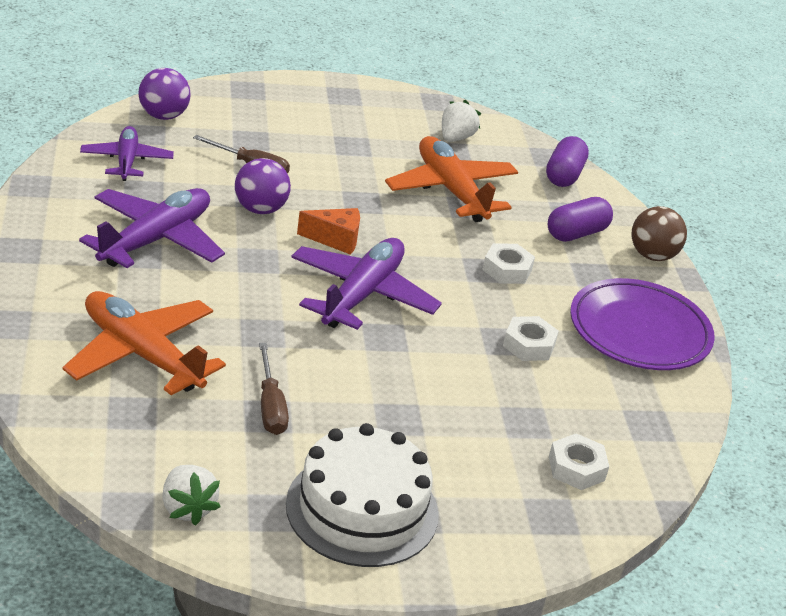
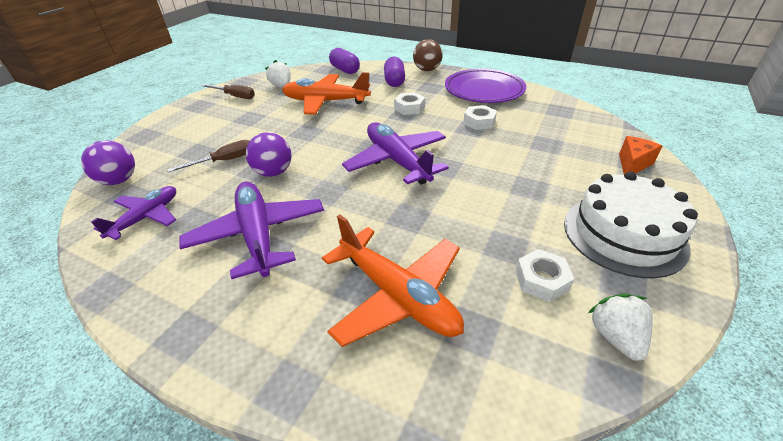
camera: 50 degrees left, 5 degrees up
orange plane [62,291,226,395] -> orange plane turned 120 degrees counterclockwise [322,215,464,347]
purple plane [80,126,174,181] -> purple plane turned 90 degrees clockwise [91,186,176,240]
white strawberry [162,465,220,526] -> white strawberry turned 105 degrees counterclockwise [587,294,653,361]
brown screwdriver [259,343,289,435] -> brown screwdriver moved to [201,84,255,99]
orange cheese [297,208,360,255] -> orange cheese moved to [619,136,662,175]
white nut [549,433,609,490] -> white nut moved to [515,249,574,302]

